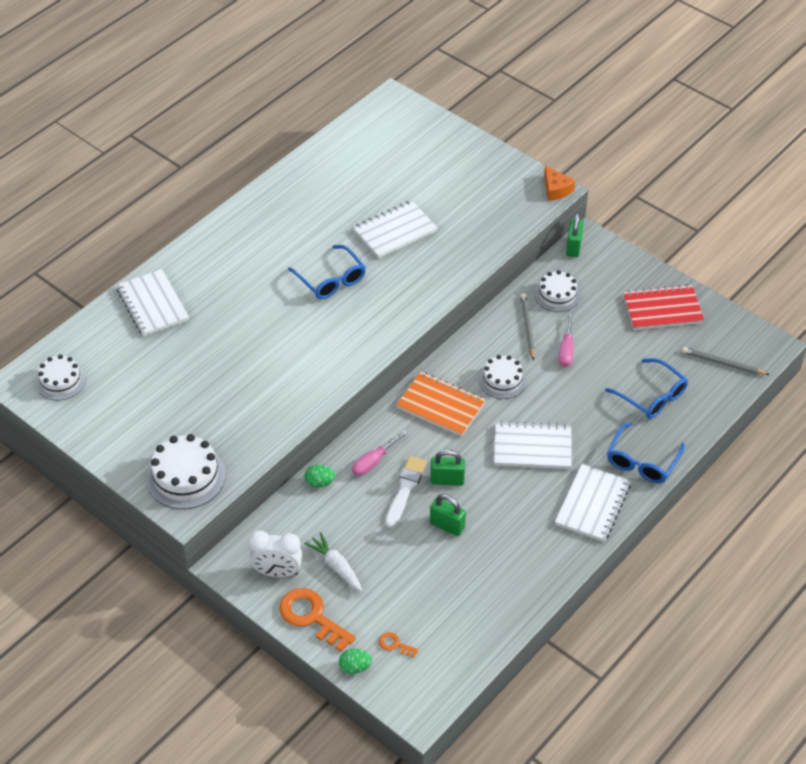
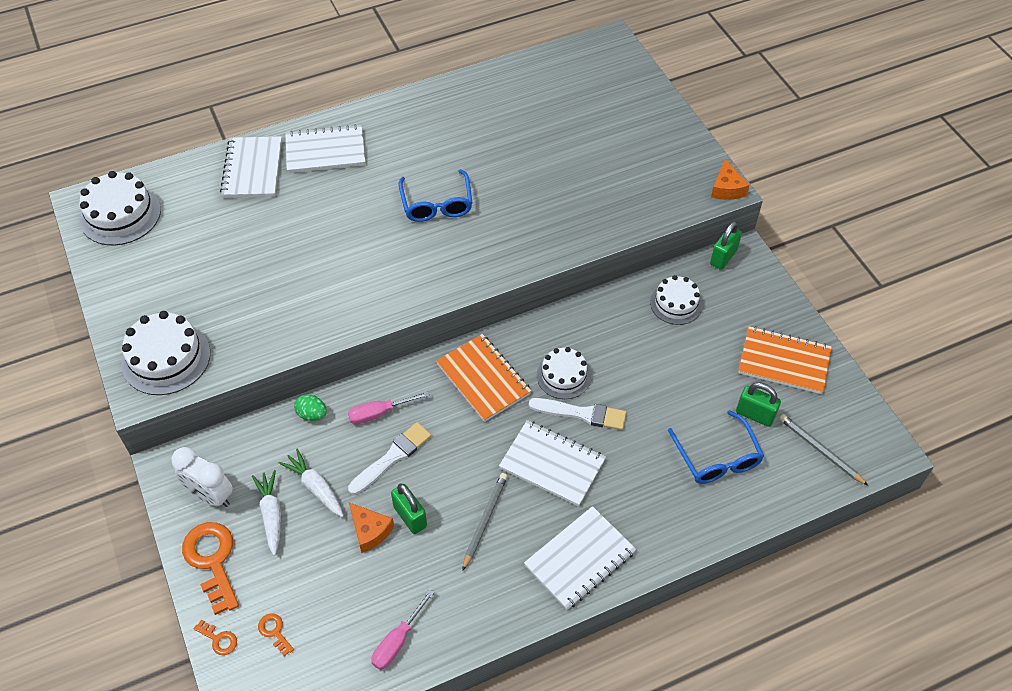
camera: 25 degrees right, 5 degrees up
white cake [36,354,86,400] -> white cake [79,171,161,245], size x1.54
green egg [339,649,372,674] -> orange key [194,620,237,655]
white notebook [353,200,438,259] -> white notebook moved to [285,124,365,173]
green padlock [430,449,465,486] -> green padlock moved to [736,382,781,427]
grey pencil [521,293,535,361] -> grey pencil moved to [462,473,508,571]
pink screwdriver [558,313,574,367] -> pink screwdriver moved to [371,590,435,670]
blue glasses [607,422,685,483] -> none
red notebook [623,284,704,330] -> orange notebook [738,326,832,394]
none -> white carrot [279,449,344,517]
none -> orange cheese [349,503,394,553]
none -> white brush [529,398,626,430]

